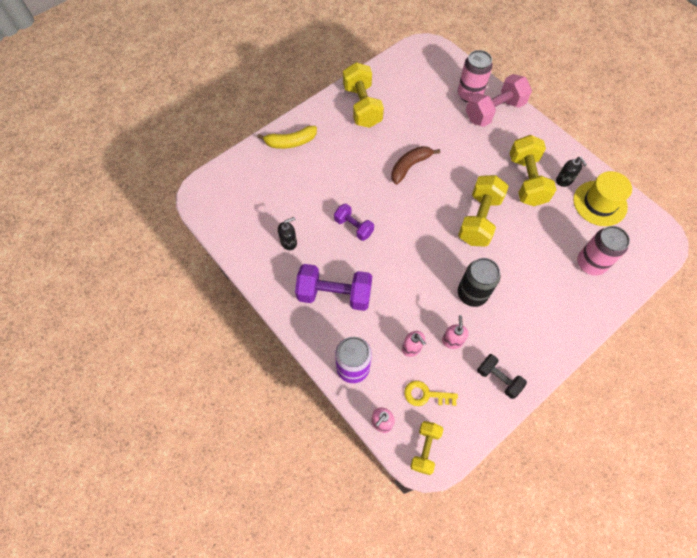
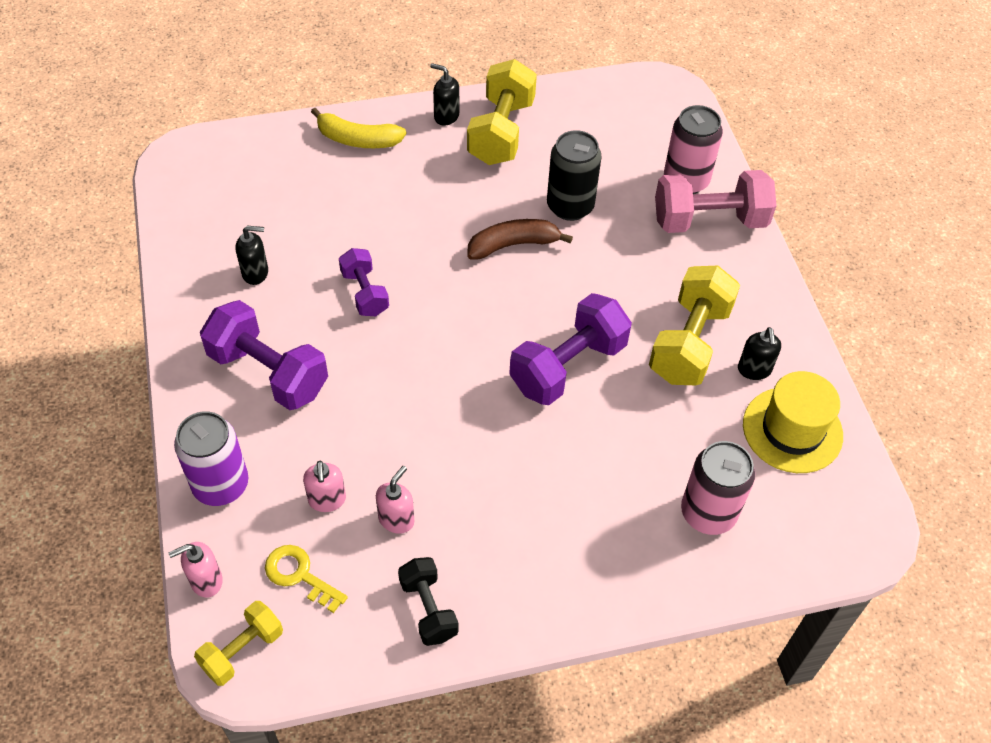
camera: 25 degrees right, 10 degrees down
yellow dumbbell [458,175,509,247] -> purple dumbbell [509,293,632,405]
black can [458,258,500,307] -> black can moved to [547,130,602,221]
none -> black soap dispenser [430,63,459,126]

